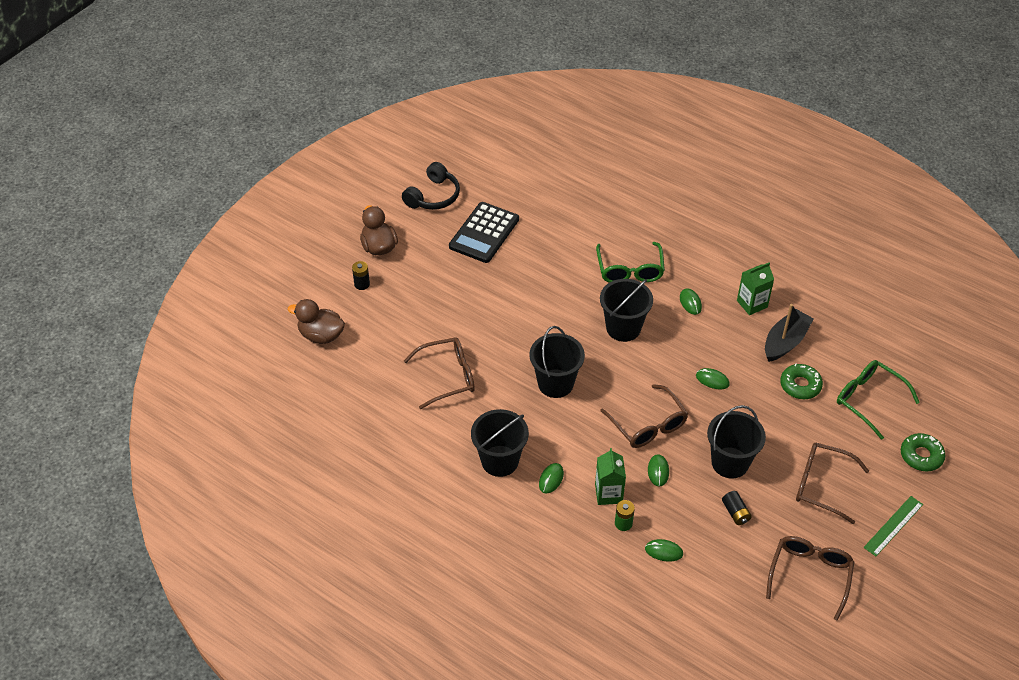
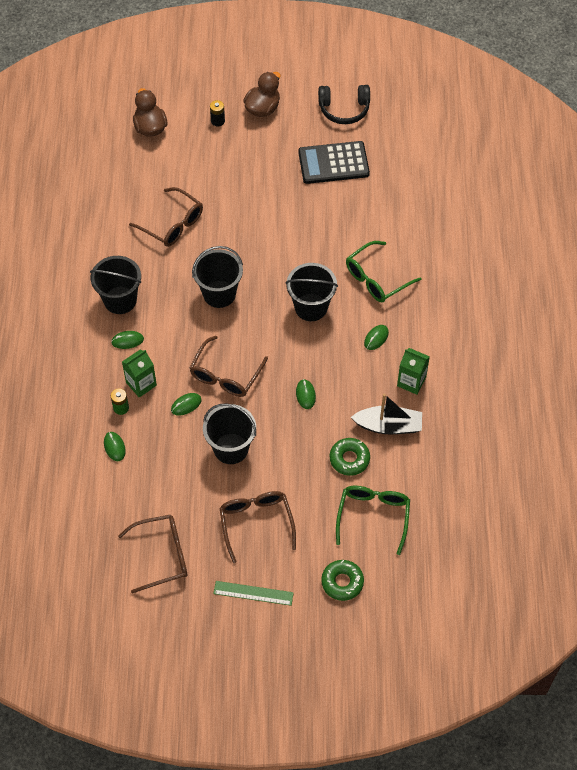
camera: 55 degrees right, 10 degrees up
black battery [722,491,752,525] -> none

